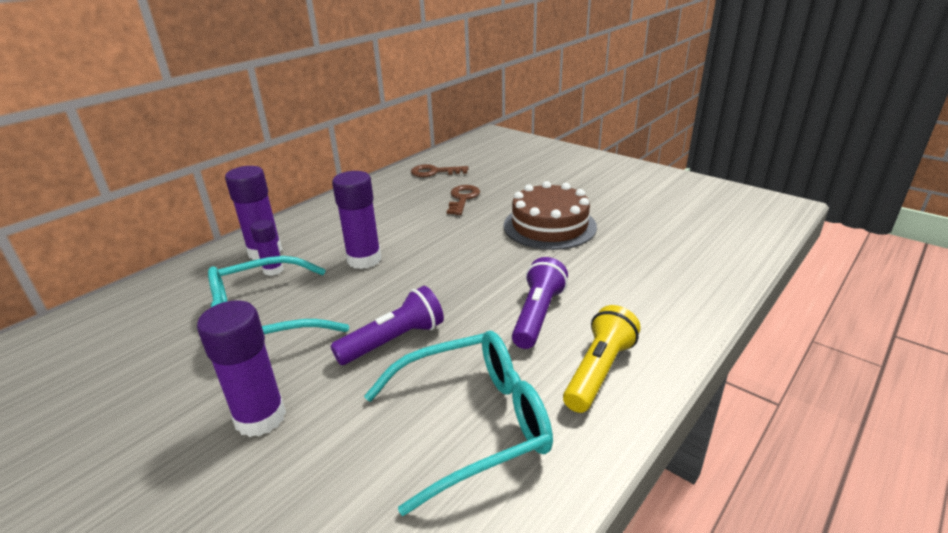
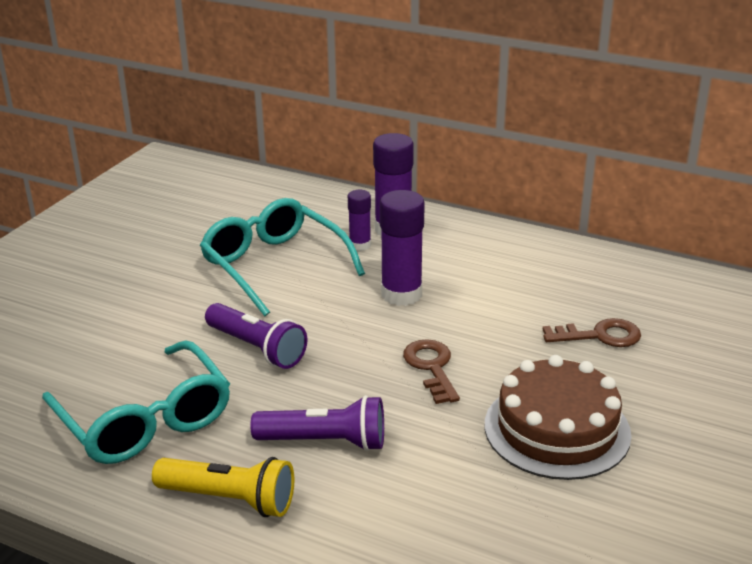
camera: 75 degrees right, 0 degrees up
purple glue stick [197,300,286,437] -> none
brown key [411,164,469,177] -> brown key moved to [403,339,460,404]

